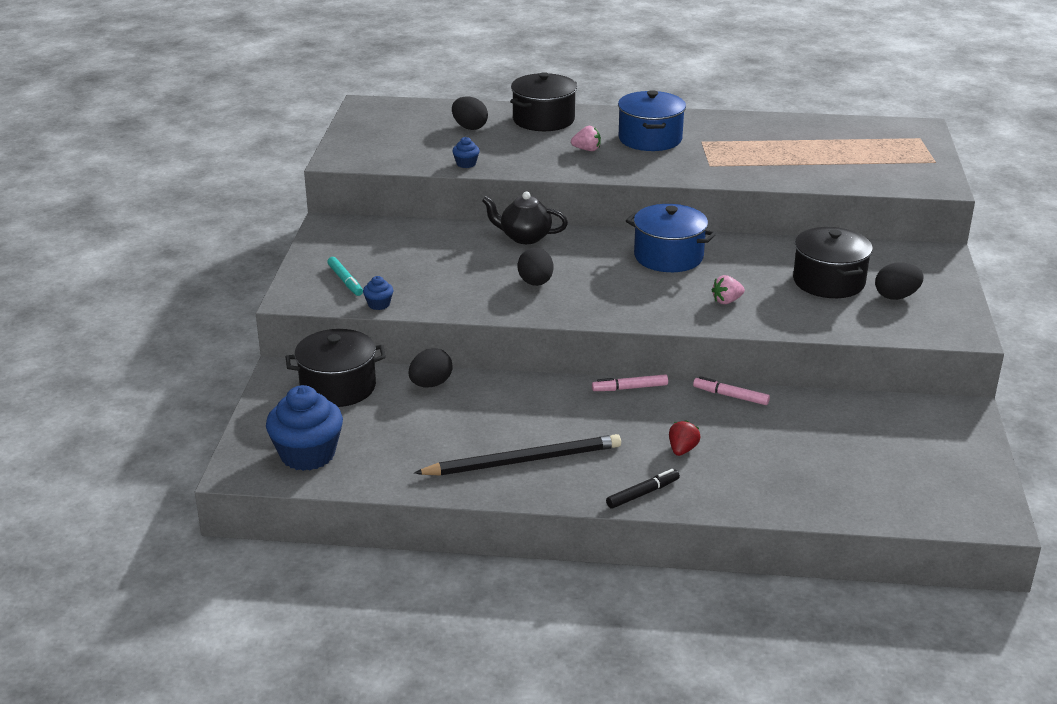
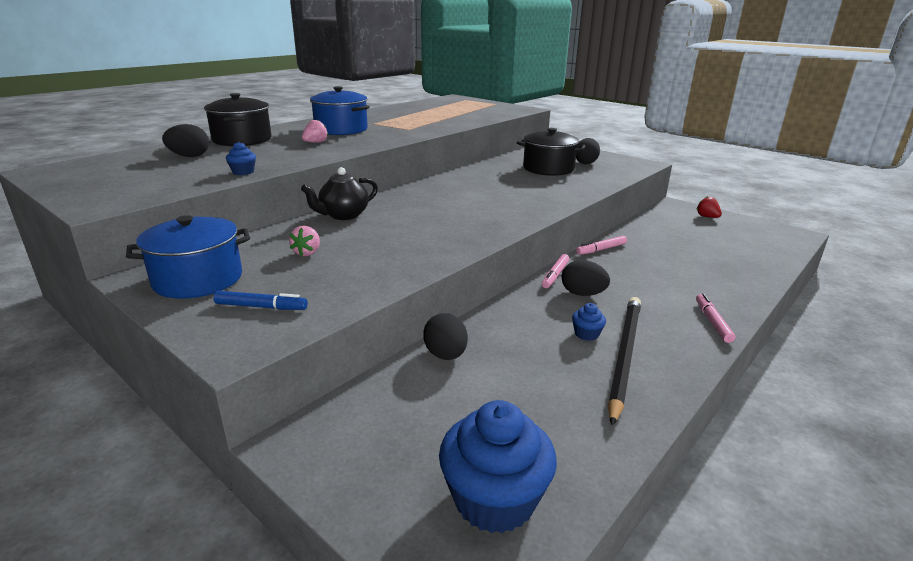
camera: 55 degrees left, 5 degrees down
black pot [286,329,386,407] -> none
turquoise marker [327,257,363,296] -> blue marker [213,291,308,310]
blue cupcake [363,276,393,310] -> blue cupcake moved to [572,303,606,341]
black egg [518,248,554,286] -> black egg moved to [562,260,610,296]
black marker [606,469,680,509] -> pink marker [696,293,735,343]
blue pot [626,204,716,272] -> blue pot moved to [126,215,250,299]
red strawberry [669,420,700,456] -> red strawberry moved to [696,196,722,218]
pink strawberry [711,275,745,304] -> pink strawberry moved to [289,226,320,256]

